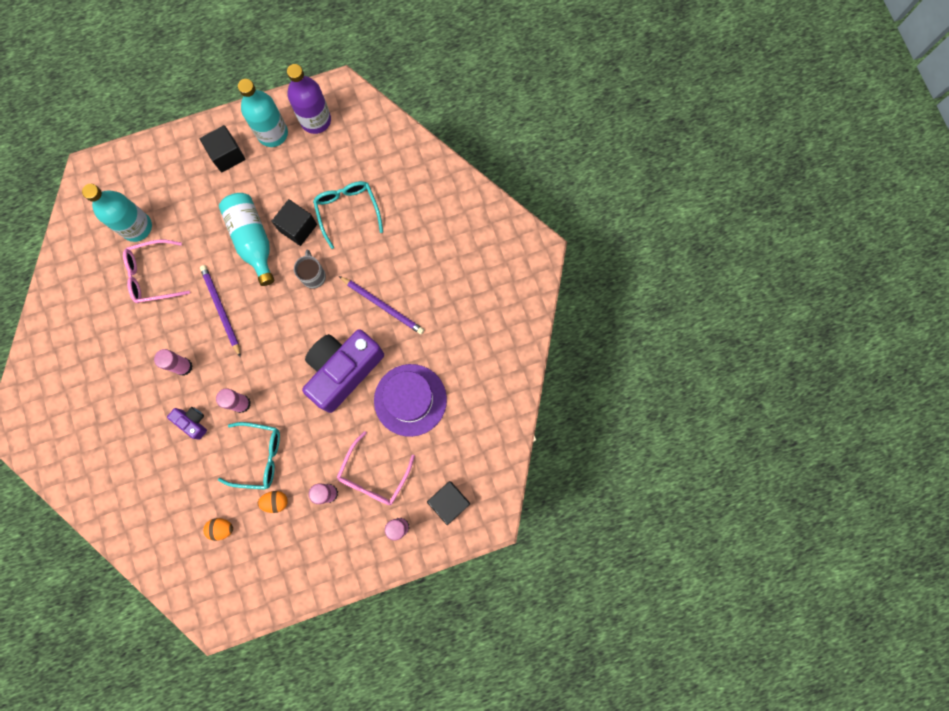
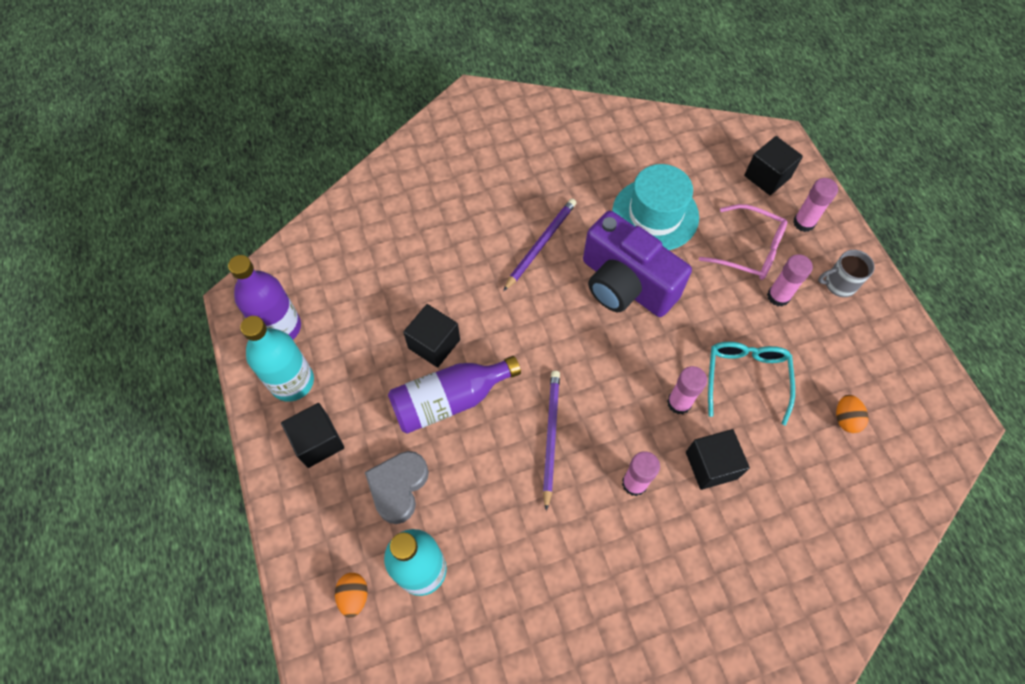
camera: 90 degrees left, 15 degrees down
pink glasses [123,240,190,303] -> none
purple camera [167,407,207,440] -> black cube [686,429,750,490]
purple pencil [200,265,241,357] -> purple pencil turned 120 degrees clockwise [543,371,560,511]
turquoise bottle [219,193,274,286] -> purple bottle [388,356,521,434]
orange egg [258,491,288,513] -> orange egg moved to [335,573,368,618]
grey mug [294,250,326,289] -> grey mug moved to [818,250,875,297]
turquoise glasses [313,181,383,249] -> none
purple hat [374,364,447,437] -> turquoise hat [612,164,699,250]
none -> grey heart [365,451,429,524]

